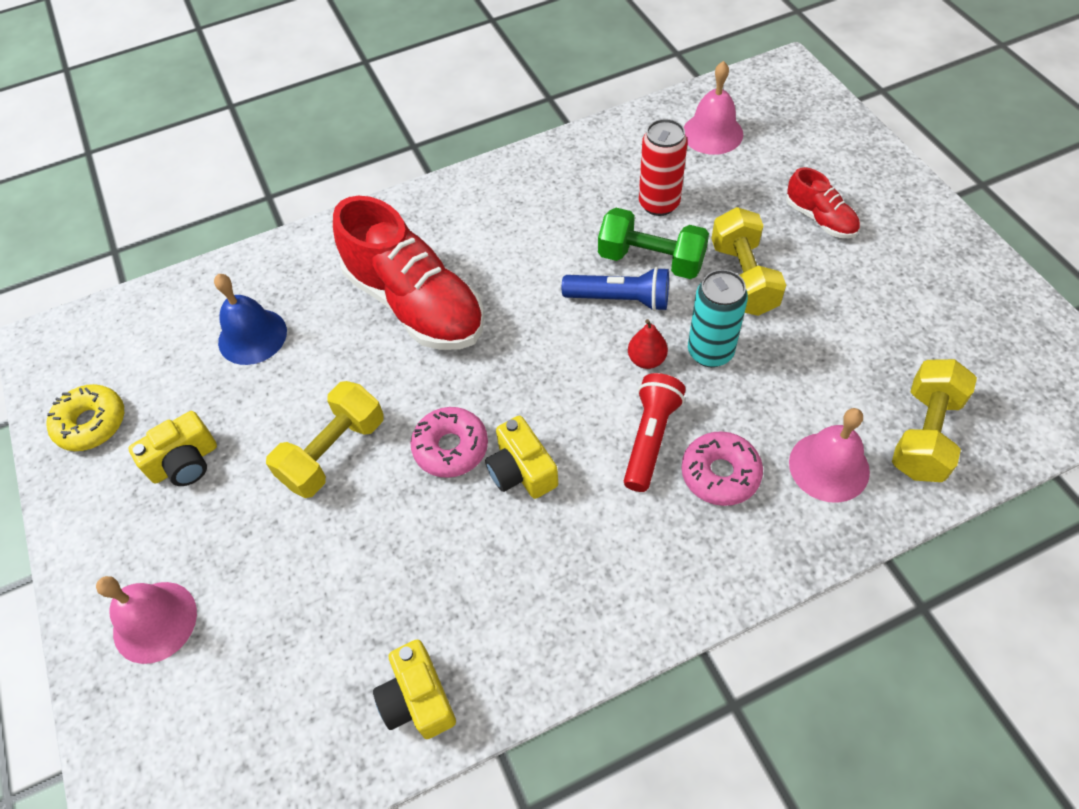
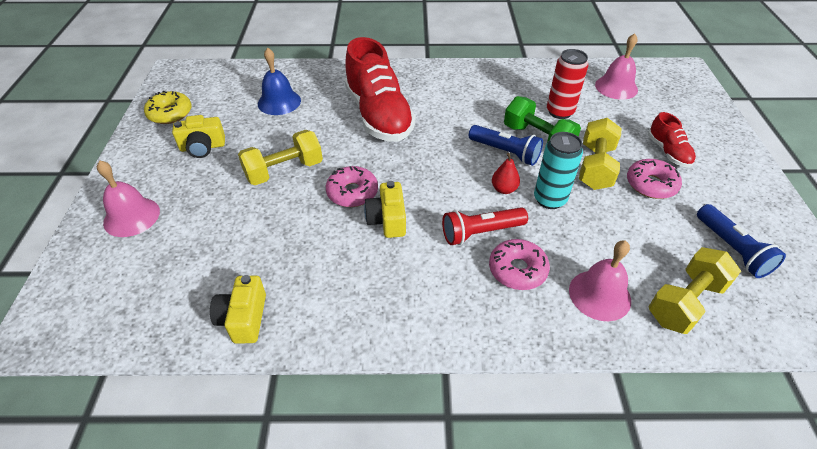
camera: 20 degrees right, 10 degrees down
red flashlight [624,373,686,492] -> red flashlight turned 150 degrees counterclockwise [442,207,528,245]
none -> pink donut [627,159,682,199]
none -> blue flashlight [697,204,786,278]

